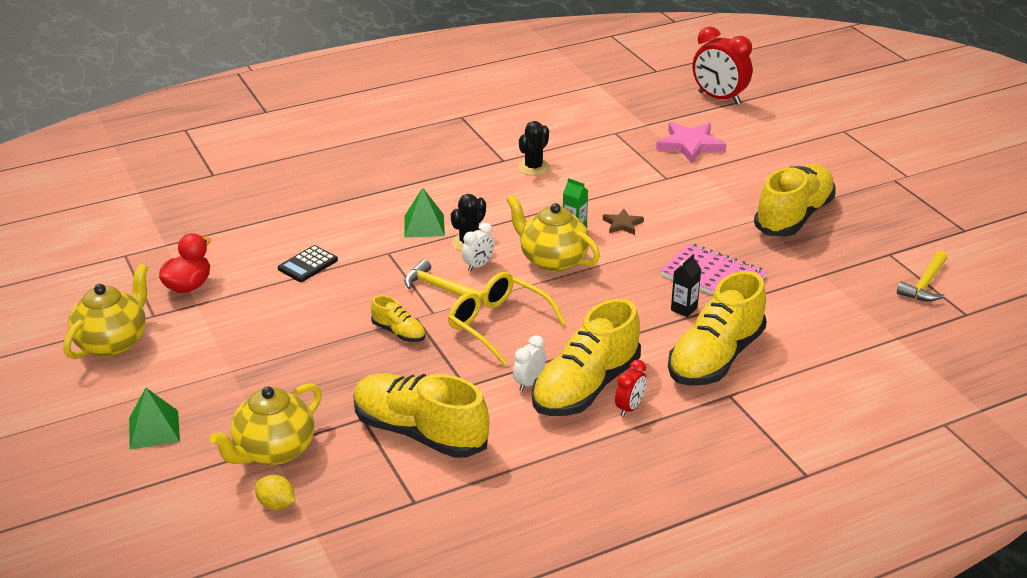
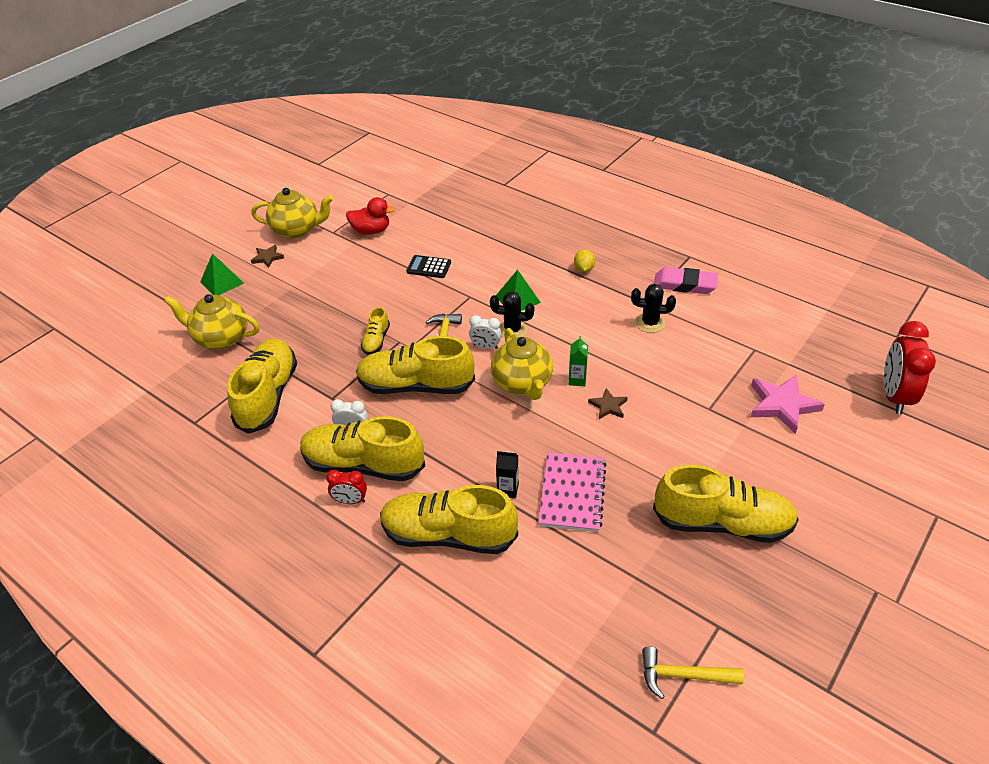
camera: 65 degrees right, 10 degrees up
yellow lemon [255,475,295,510] -> yellow lemon moved to [574,249,595,272]
yellow glasses [448,272,566,366] -> yellow shoe [356,336,475,394]
yellow teapot [506,195,600,272] -> yellow teapot turned 150 degrees clockwise [491,328,553,400]
none -> brown star [251,245,284,268]
none -> pink eraser [654,267,718,294]

